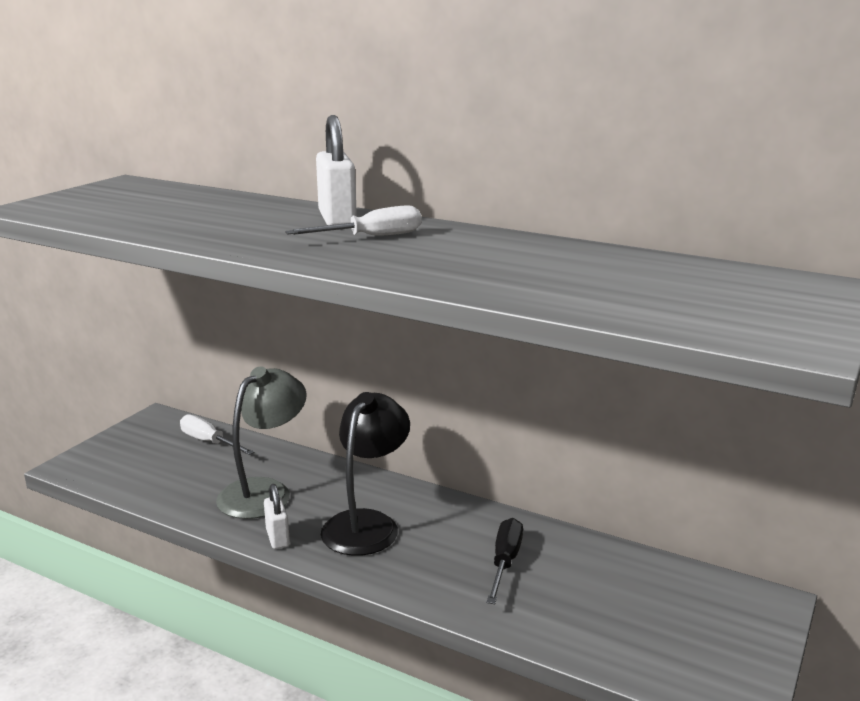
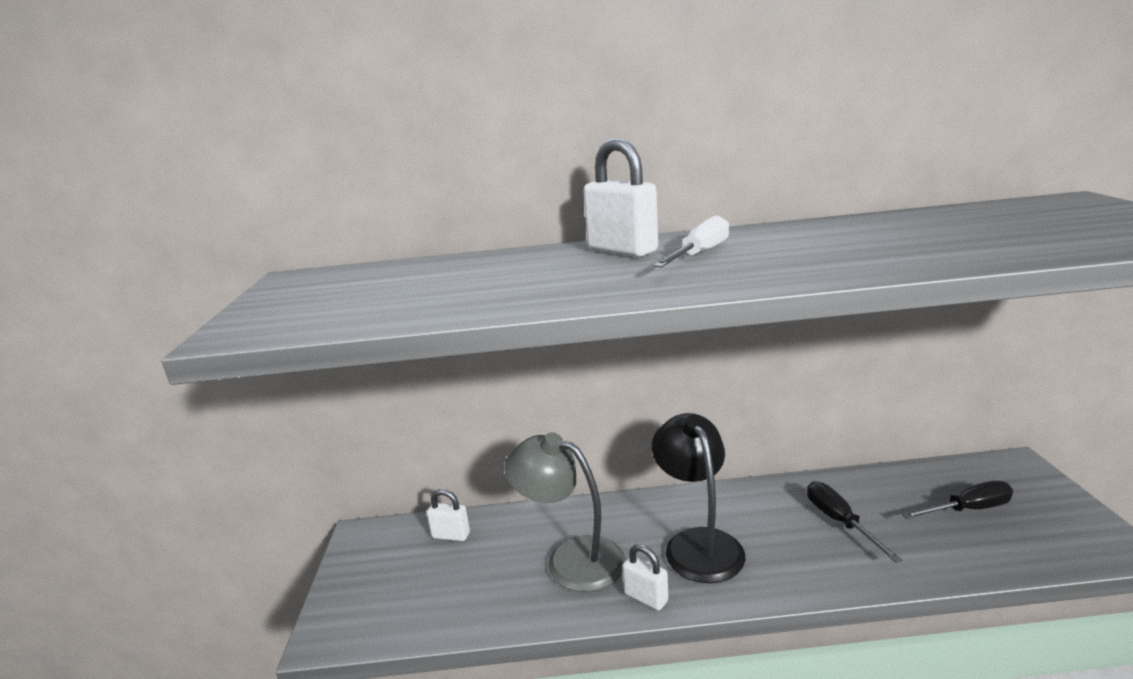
camera: 30 degrees left, 0 degrees up
white screwdriver [180,414,254,455] -> white padlock [427,489,470,541]
grey lamp [216,366,307,519] -> grey lamp turned 60 degrees counterclockwise [504,432,626,592]
none -> black screwdriver [901,481,1013,519]

